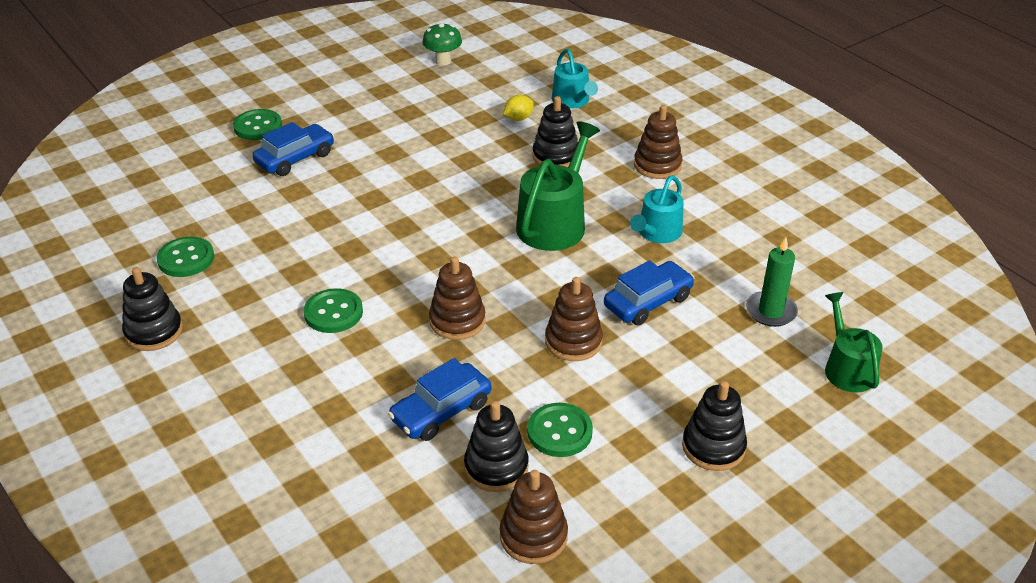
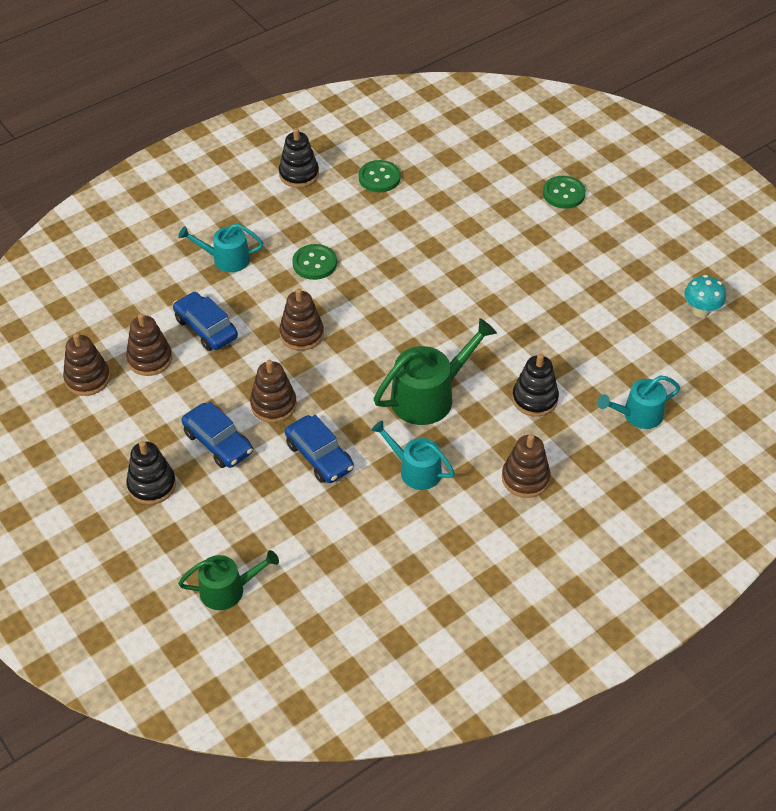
camera: 90 degrees right, 10 degrees up
blue car [253,122,334,176] -> blue car moved to [181,402,253,468]
green mushroom [422,23,462,66] -> turquoise mushroom [684,275,726,318]
black stacking toy [464,401,529,492] -> brown stacking toy [126,313,172,376]
yellow lemon [503,95,534,121] -> none
green watering can [516,121,600,251] -> green watering can turned 60 degrees counterclockwise [374,318,497,425]
green button [527,403,593,457] -> none
green candle [746,237,798,327] -> none
none -> turquoise watering can [178,224,263,272]

